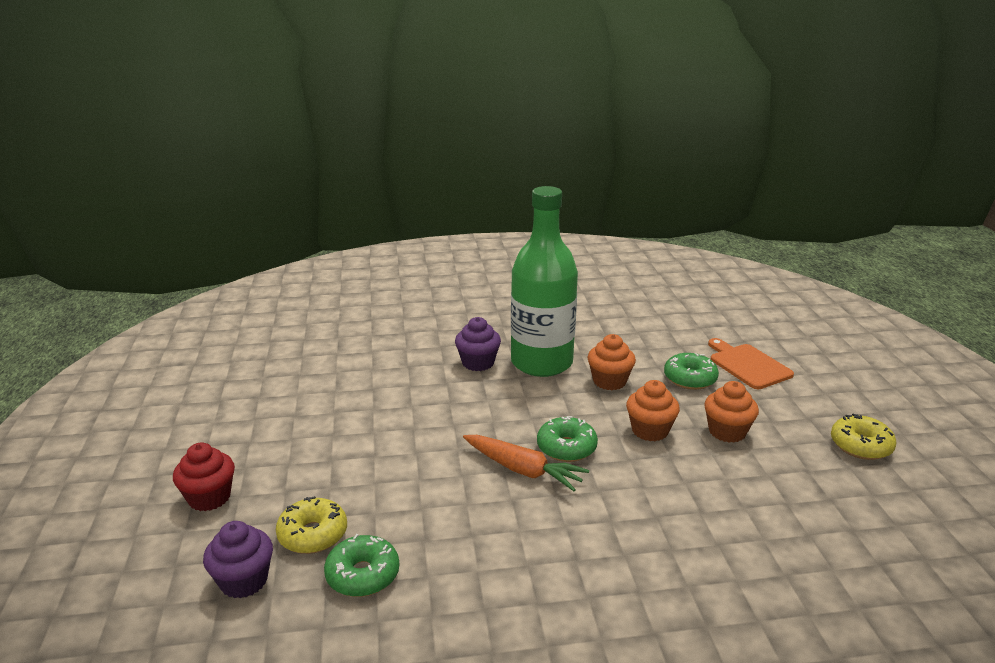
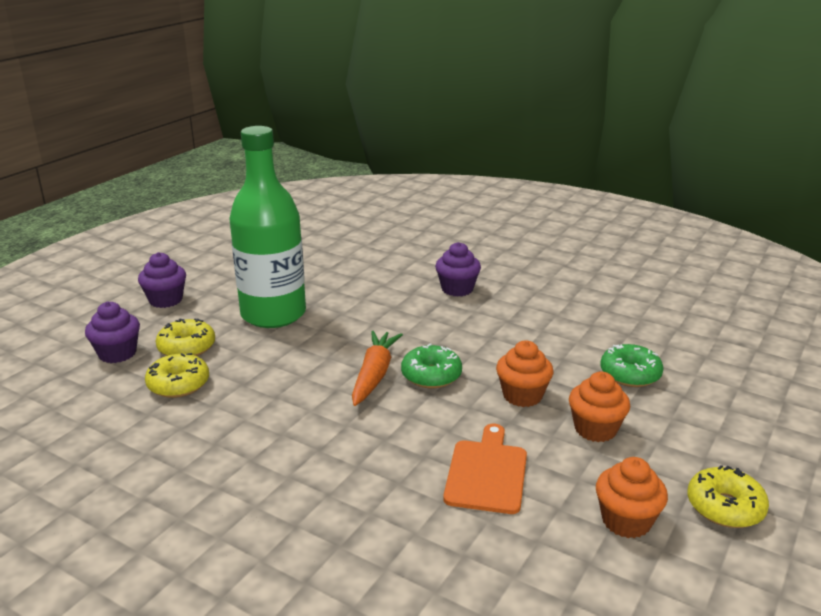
camera: 40 degrees right, 0 degrees up
red cupcake [173,443,235,511] -> purple cupcake [138,252,186,308]
green donut [324,534,399,597] -> yellow donut [145,353,209,398]
orange carrot [463,435,589,491] -> orange carrot turned 150 degrees counterclockwise [352,331,403,406]
green bottle [511,186,578,377] -> green bottle moved to [229,126,306,328]
orange cupcake [587,334,636,390] -> orange cupcake moved to [596,457,668,538]
orange cutting board [708,338,794,389] -> orange cutting board moved to [443,424,527,514]

